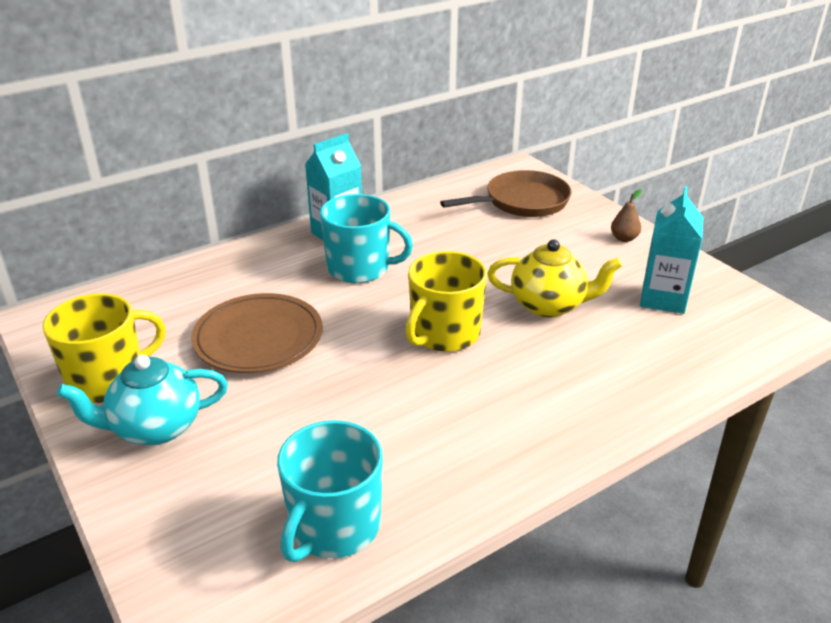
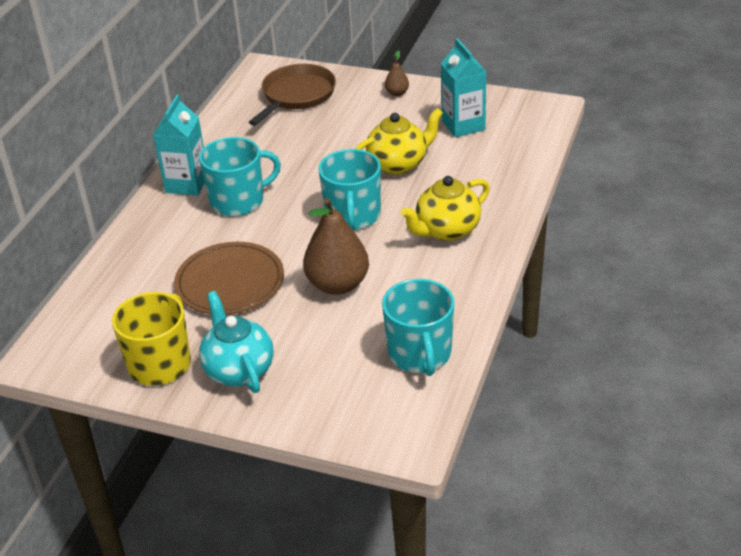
camera: 35 degrees left, 5 degrees up
turquoise teapot [57,355,228,445] -> turquoise teapot turned 120 degrees clockwise [199,291,274,393]
yellow mug [406,251,487,352] -> turquoise mug [318,149,381,230]
none -> brown pear [303,198,369,295]
none -> yellow teapot [400,176,490,241]

